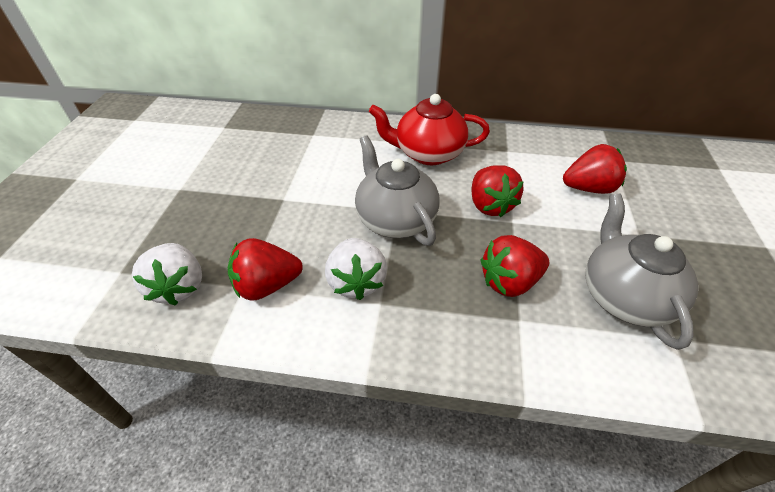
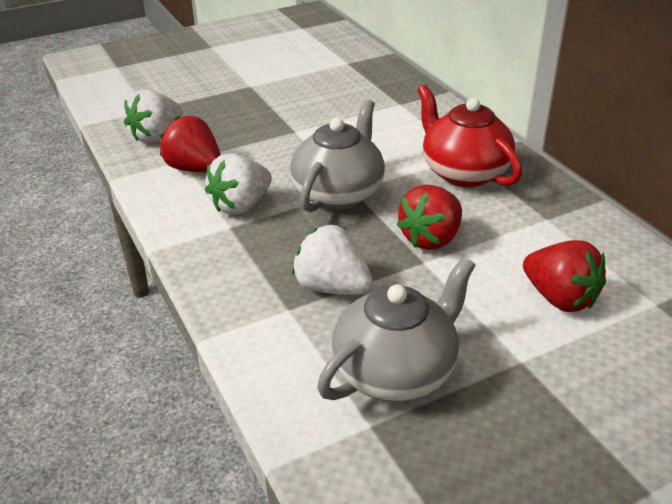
camera: 55 degrees right, 10 degrees down
red strawberry [481,235,549,297] -> white strawberry [292,225,373,295]

